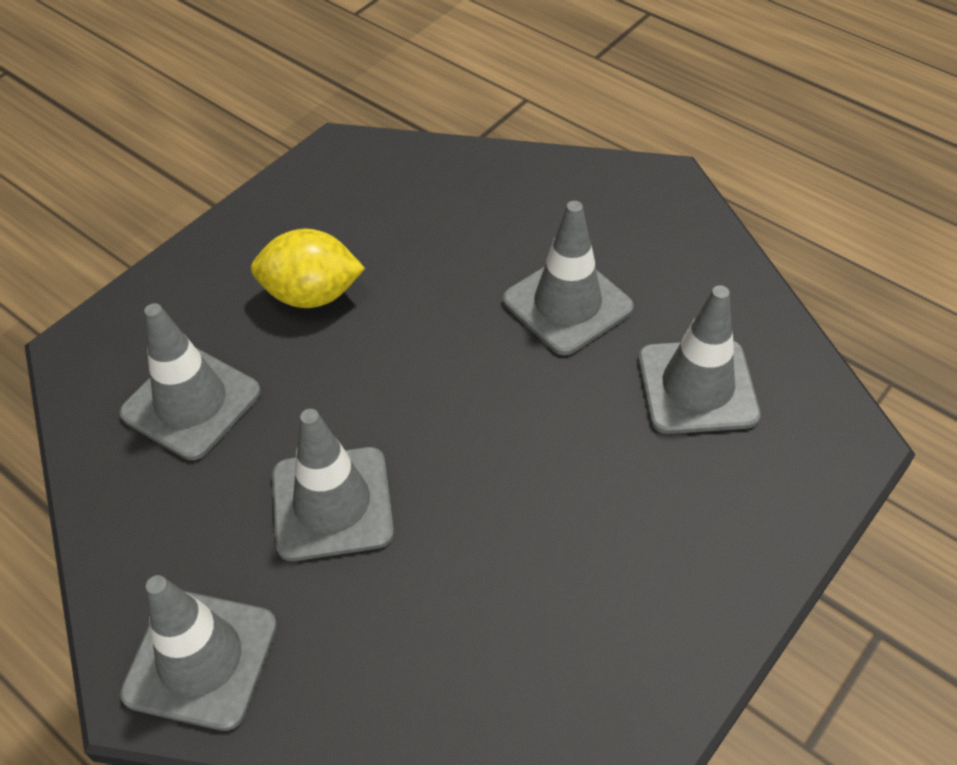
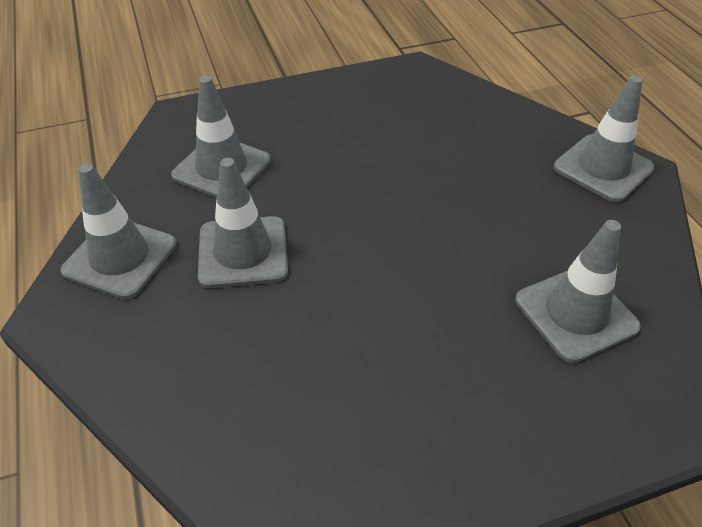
camera: 150 degrees left, 5 degrees down
yellow lemon [251,229,365,308] -> none
grey traffic cone [272,409,394,561] -> grey traffic cone moved to [61,163,177,300]

